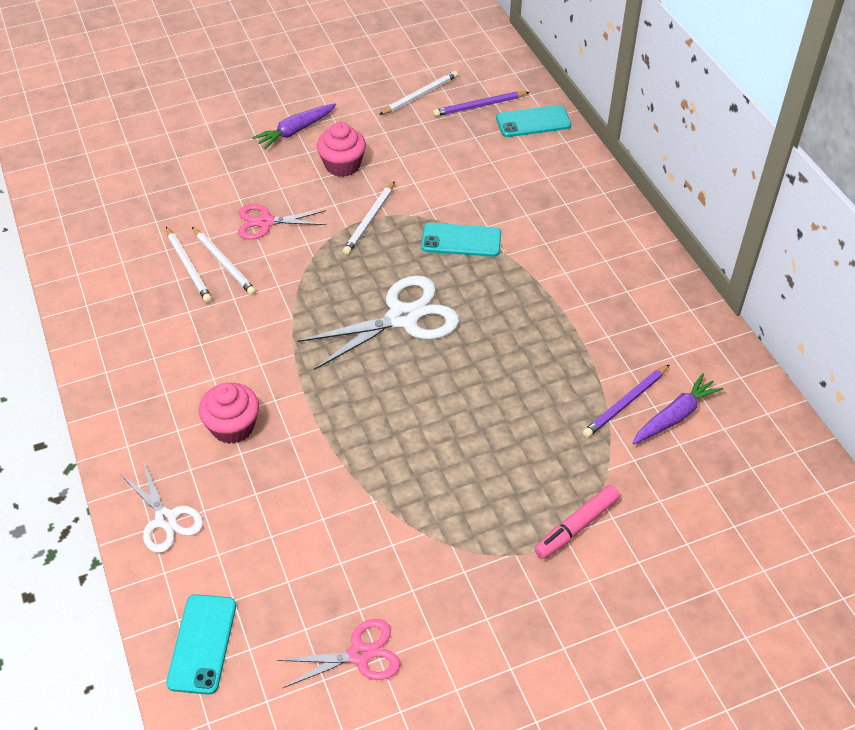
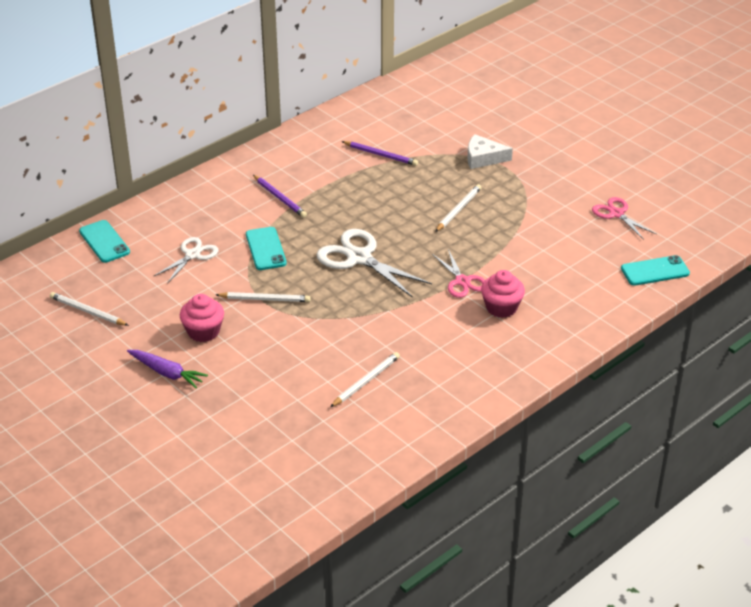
camera: 110 degrees left, 10 degrees down
white scissors [120,463,203,553] -> white scissors moved to [153,237,218,284]
white pencil [192,227,256,295] -> white pencil moved to [435,184,482,232]
pink scissors [238,204,326,239] -> pink scissors moved to [432,249,485,298]
purple pencil [433,92,530,117] -> purple pencil moved to [253,175,307,218]
pink marker [534,485,620,559] -> white cheese [467,134,513,169]
purple carrot [632,373,723,444] -> none

